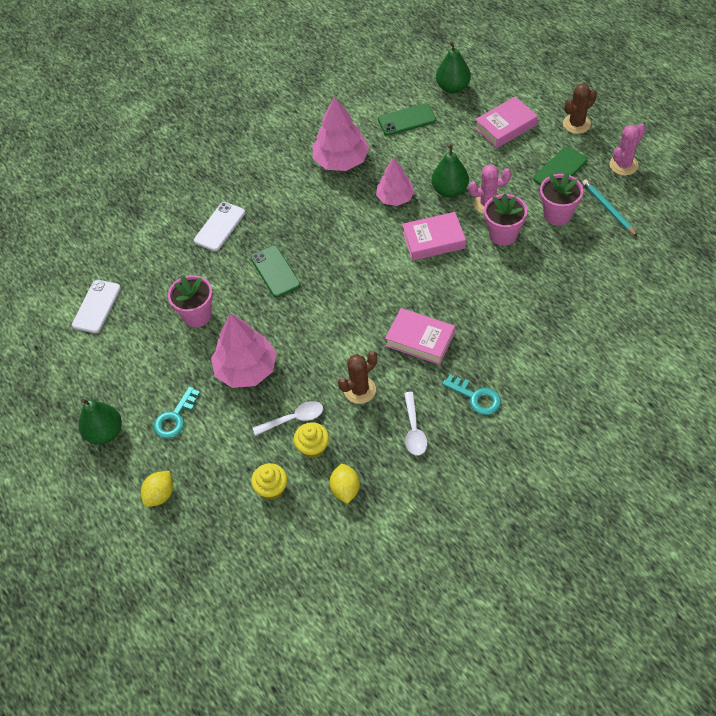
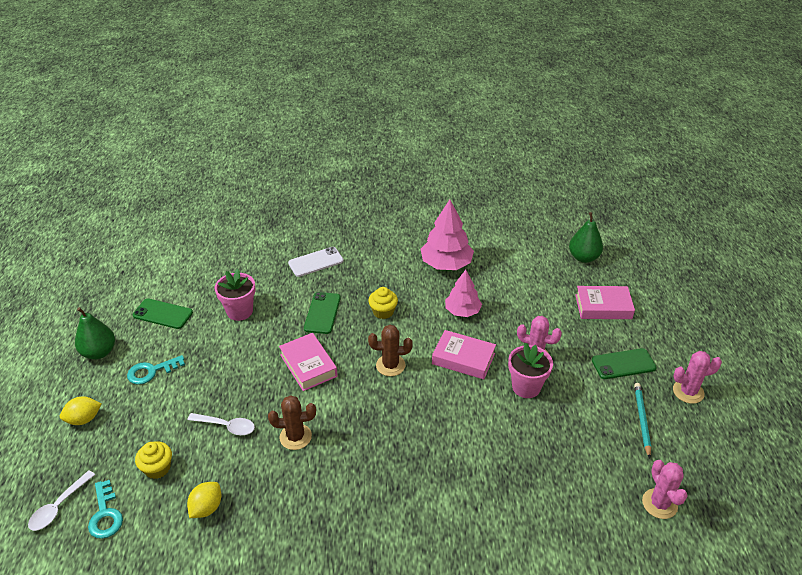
camera: 30 degrees right, 15 degrees down
white phone [72,280,121,333] -> none
pink tree [211,313,277,388] -> none
yellow cupcake [293,422,329,458] -> yellow cupcake moved to [368,287,398,319]
green phone [378,103,436,136] -> green phone moved to [133,298,193,329]
pink book [385,308,455,365] -> pink book moved to [279,333,338,391]
white spoon [404,392,427,456] -> white spoon moved to [28,470,95,531]
green pear [432,144,469,198] -> none
turquoise key [442,374,501,415] -> turquoise key moved to [88,480,123,539]
pink flower pot [540,172,583,225] -> none
brown cactus [563,83,597,134] -> brown cactus moved to [368,325,413,376]
none -> pink cactus [642,460,688,519]

